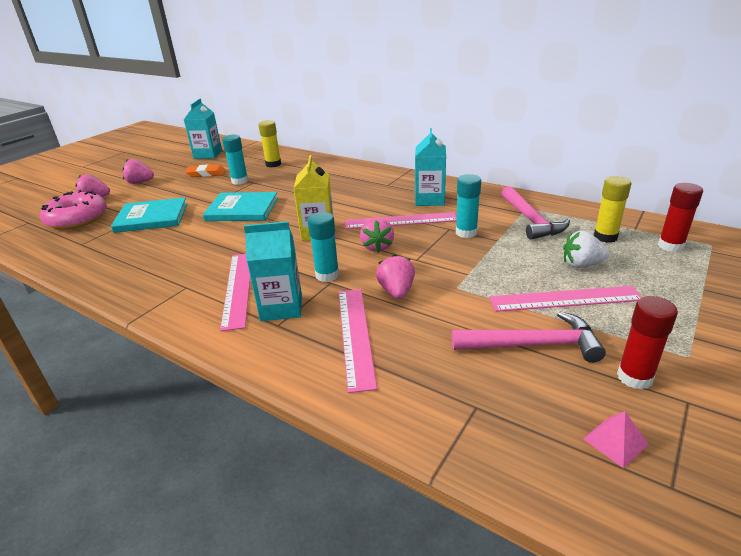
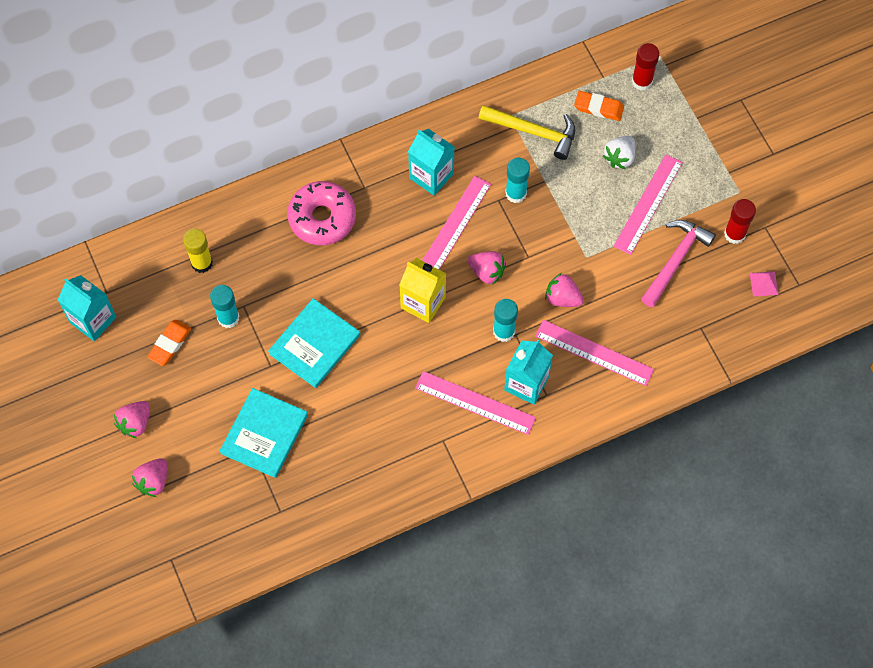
camera: 60 degrees left, 35 degrees up
pink donut [40,190,107,230] -> pink donut moved to [287,181,356,245]
pink hammer [501,186,570,240] -> yellow hammer [479,105,575,160]
yellow glue stick [594,176,632,243] -> orange eraser [574,91,624,121]

